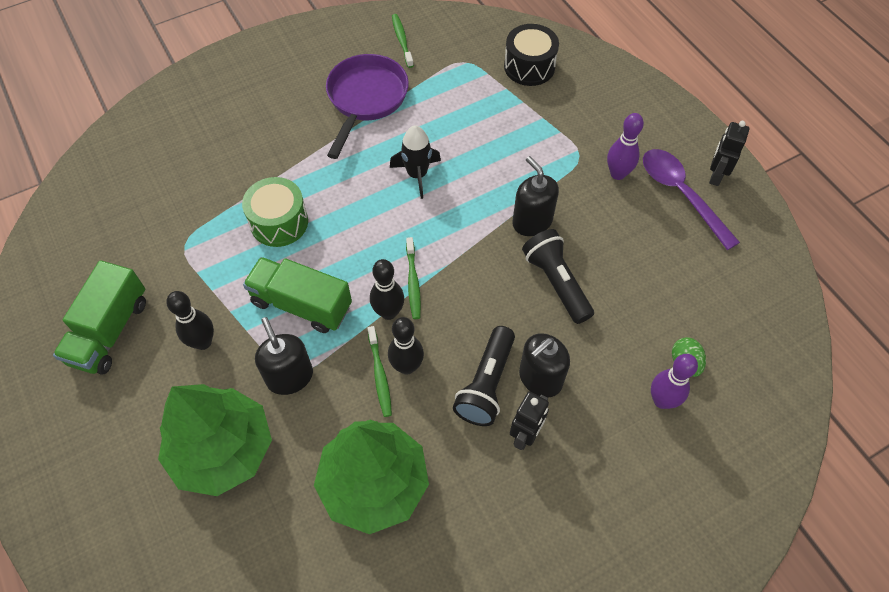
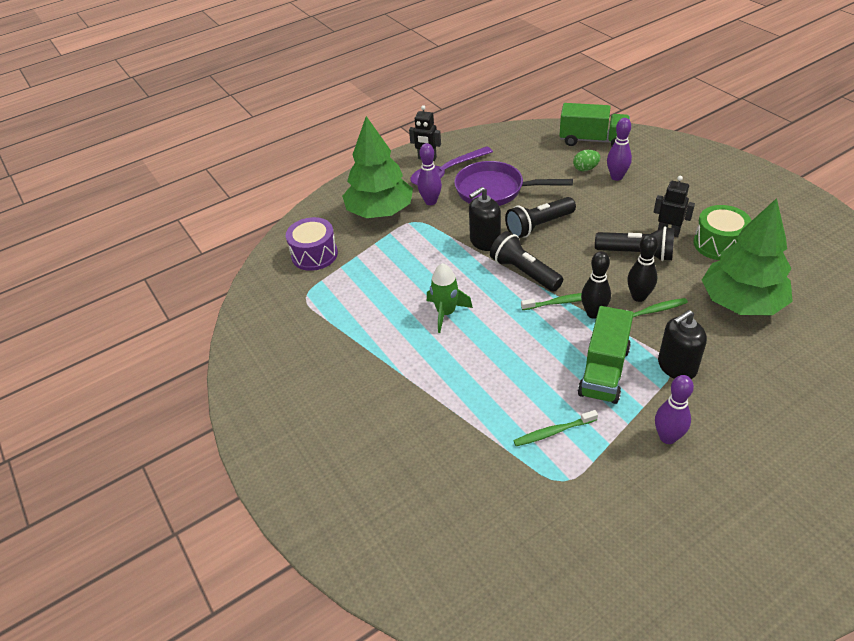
camera: 90 degrees left, 15 degrees down
green truck [53,260,146,375] -> green truck moved to [559,103,630,146]
green tree [158,384,272,496] -> green tree moved to [342,116,413,218]
black bowling pin [166,291,214,350] -> purple bowling pin [655,375,694,444]
green drum [242,177,308,247] -> green drum moved to [694,205,752,260]
purple pan [326,54,409,159] -> purple pan moved to [454,161,573,206]
black rocket [390,126,441,199] -> green rocket [427,263,473,333]
green toothbrush [392,14,414,68] -> green toothbrush moved to [513,410,598,446]
black drum [504,24,559,86] -> purple drum [286,217,338,271]
black soap dispenser [519,333,570,397] -> none
none -> black flashlight [490,231,563,292]

